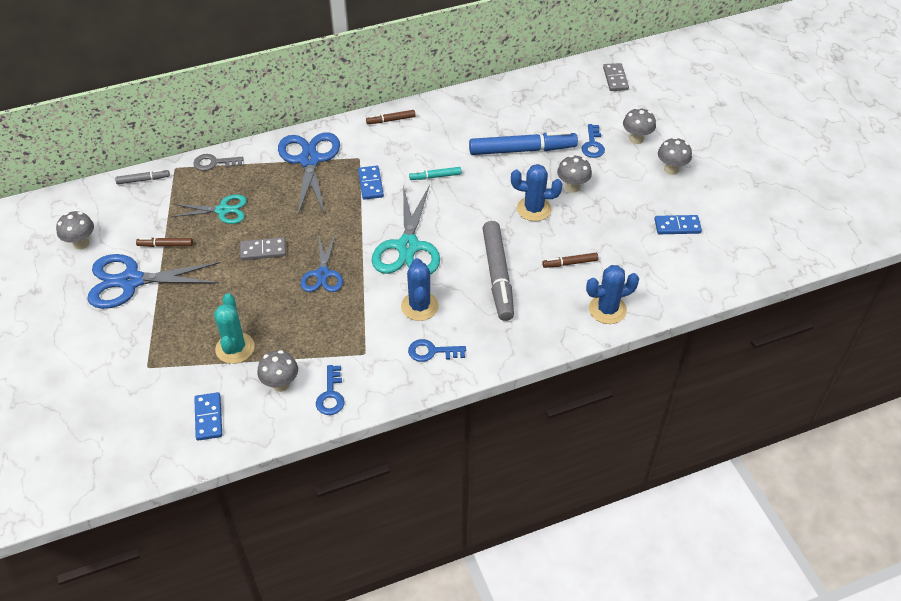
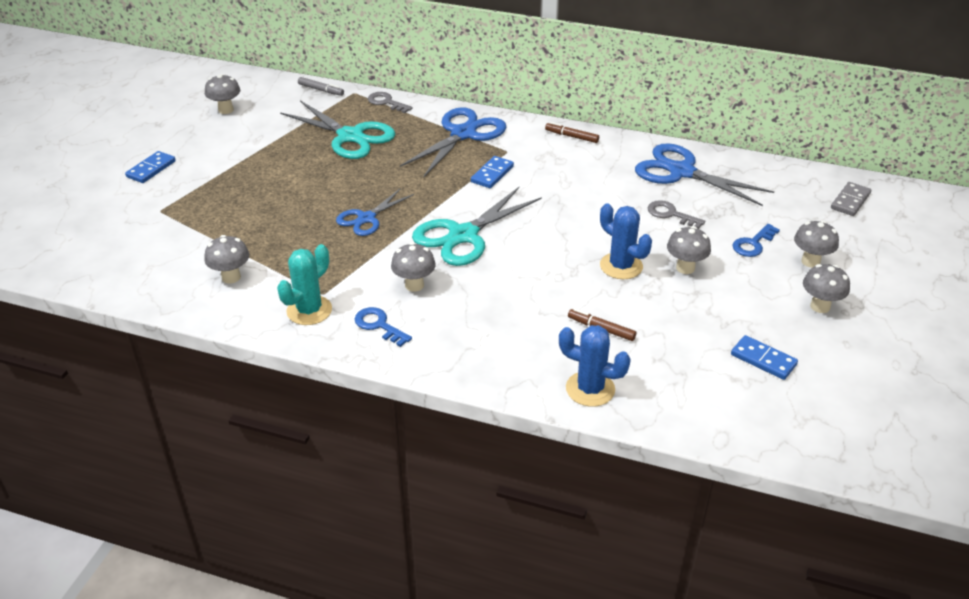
camera: 40 degrees right, 10 degrees down
blue scissors [87,254,221,309] -> blue scissors moved to [635,143,774,206]
brown marker [136,238,193,247] -> none
turquoise scissors [171,195,247,224] -> turquoise scissors [280,100,395,159], size x1.65
blue domino [194,392,222,441] -> blue domino moved to [125,151,176,183]
turquoise cactus [214,293,255,364] -> turquoise cactus moved to [277,244,332,325]
grey domino [240,237,286,260] -> none
blue key [316,365,344,415] -> none
blue cactus [401,258,439,321] -> grey mushroom [391,242,436,292]
turquoise marker [409,167,462,180] -> none
blue marker [469,131,578,155] -> grey key [648,200,705,229]
grey marker [483,221,514,321] -> none

